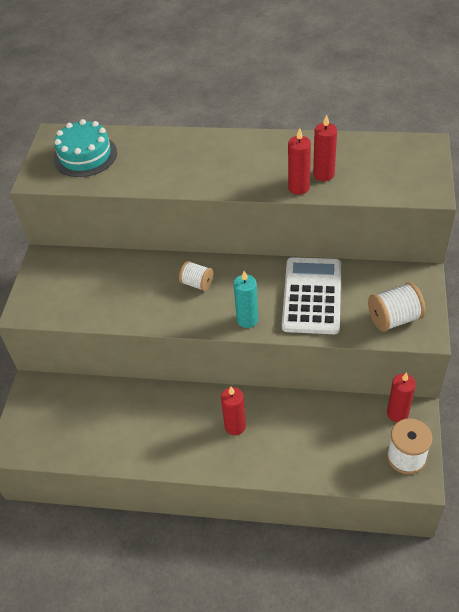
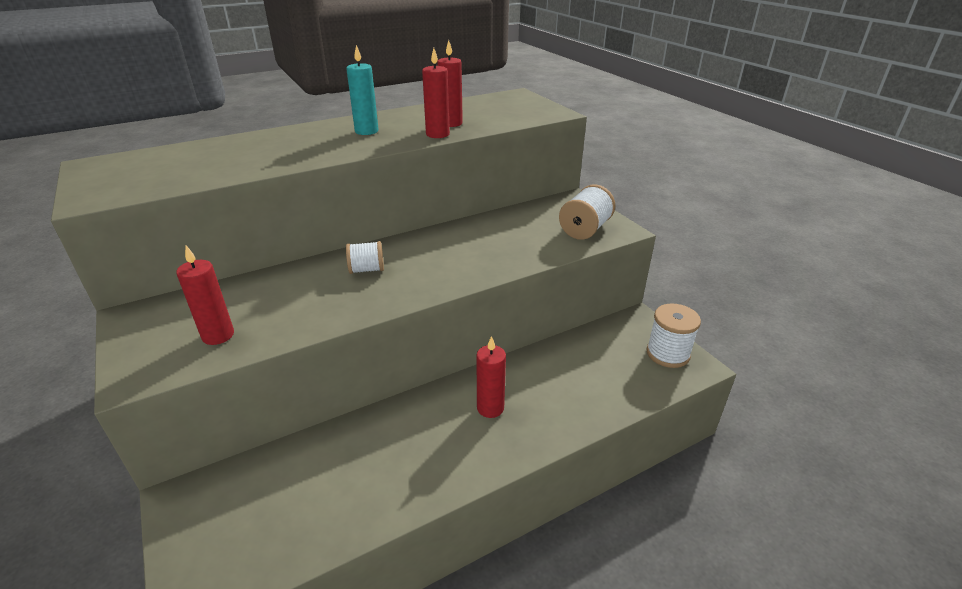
camera: 40 degrees left, 15 degrees down
turquoise cake [53,119,117,177] -> none
turquoise candle [234,271,258,328] -> turquoise candle moved to [346,45,379,135]
white calculator [282,257,341,334] -> none
red candle [387,372,416,422] -> red candle moved to [176,246,234,345]

